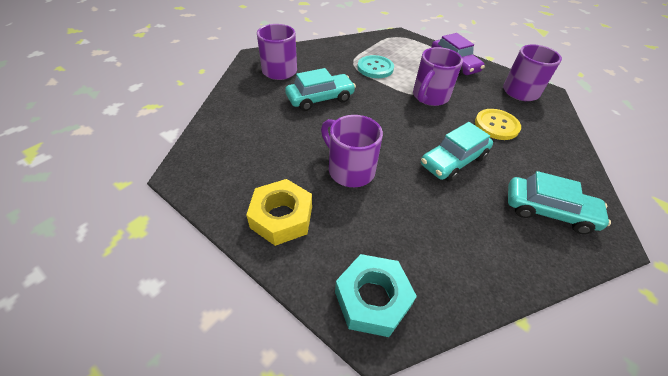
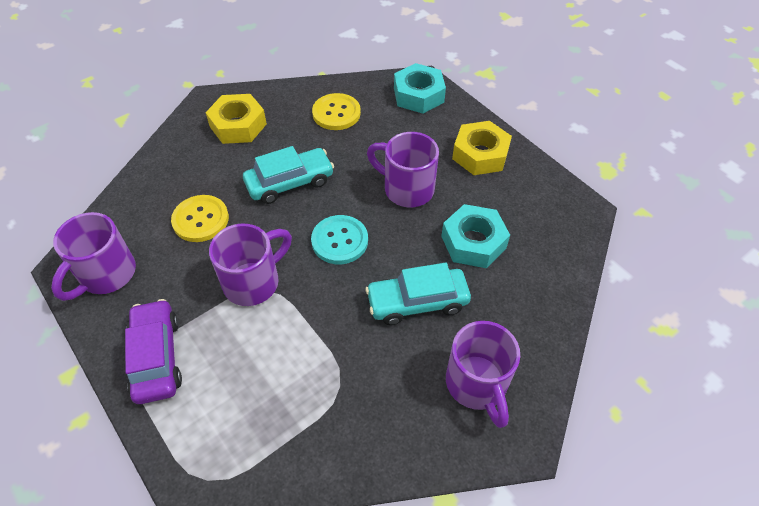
camera: 165 degrees left, 5 degrees up
purple mug [321,115,383,187] -> purple mug turned 150 degrees clockwise [367,132,439,207]
turquoise button [357,55,394,78] -> turquoise button moved to [311,215,368,264]
turquoise car [508,171,611,234] -> yellow nut [205,94,267,144]
none -> yellow button [312,93,361,130]
none -> turquoise nut [441,204,510,268]

